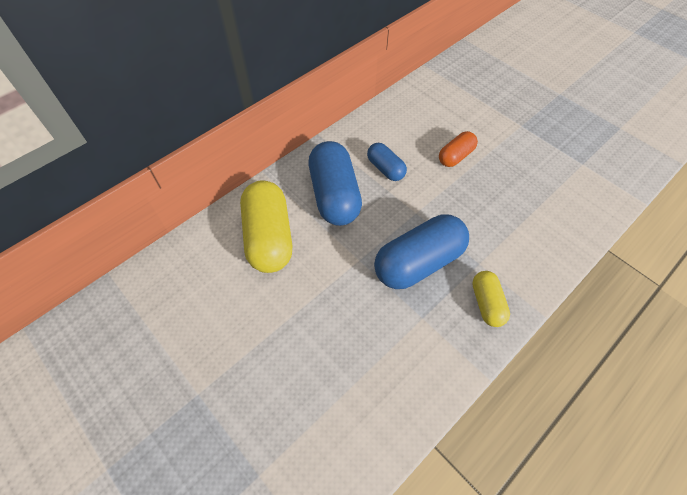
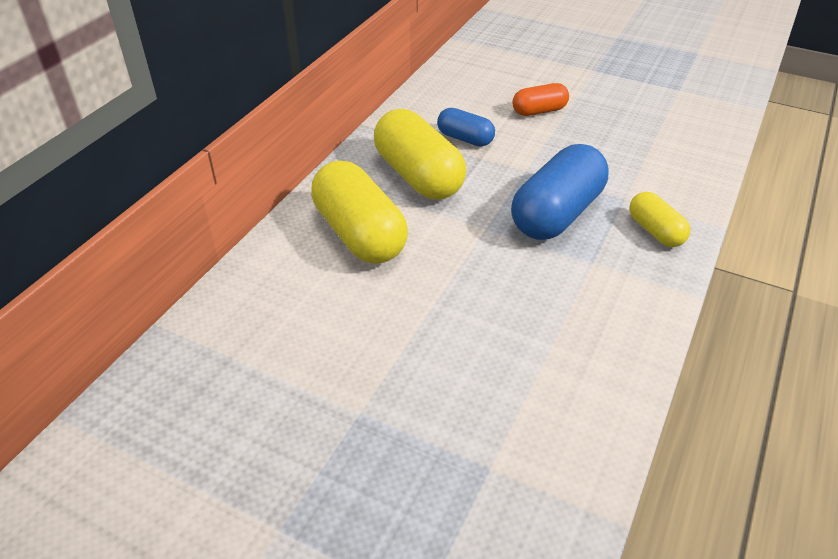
camera: 20 degrees left, 15 degrees down
blue capsule [309,141,362,226] -> yellow capsule [374,109,466,200]
orange capsule [439,131,478,167] -> orange capsule turned 45 degrees clockwise [512,83,569,116]

